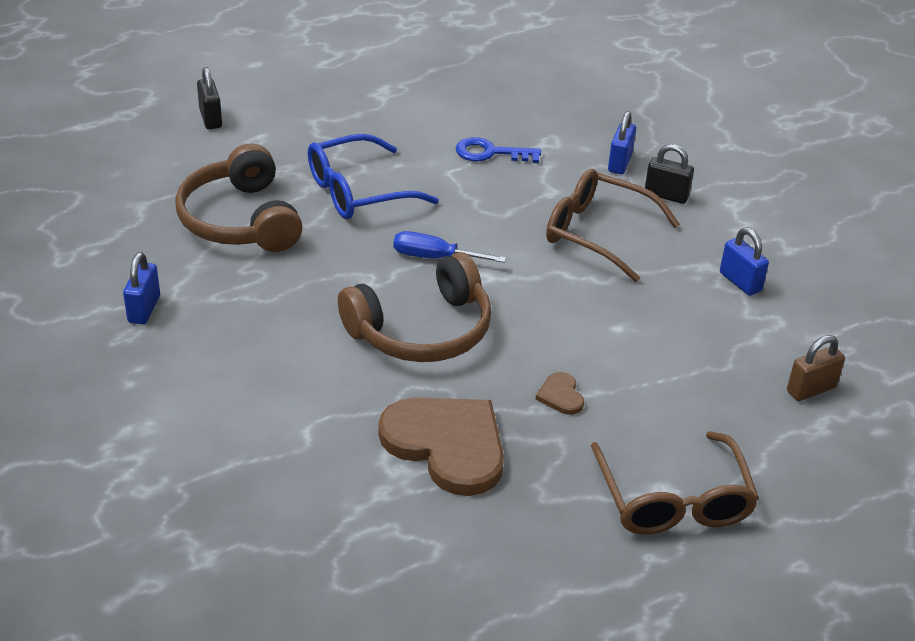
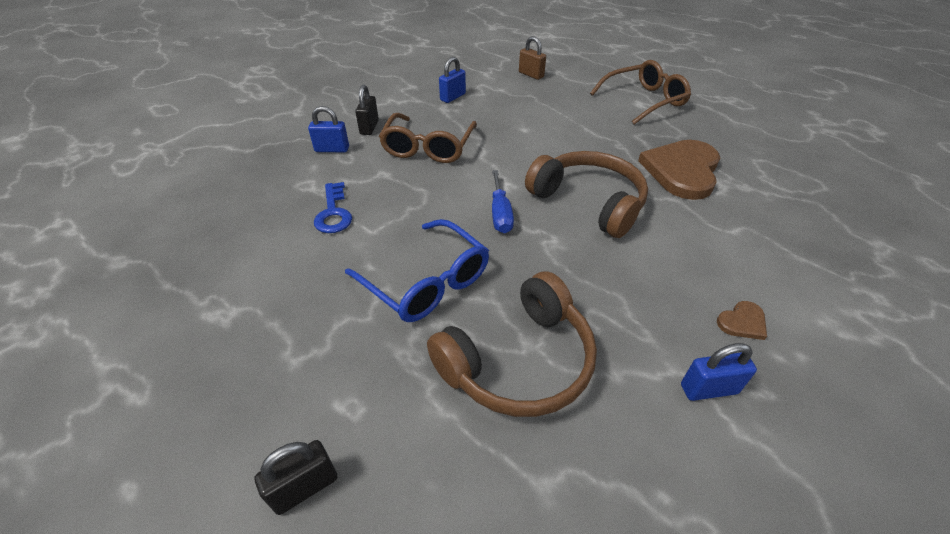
camera: 105 degrees left, 5 degrees up
brown heart [535,372,584,415] -> brown heart moved to [717,301,767,340]

